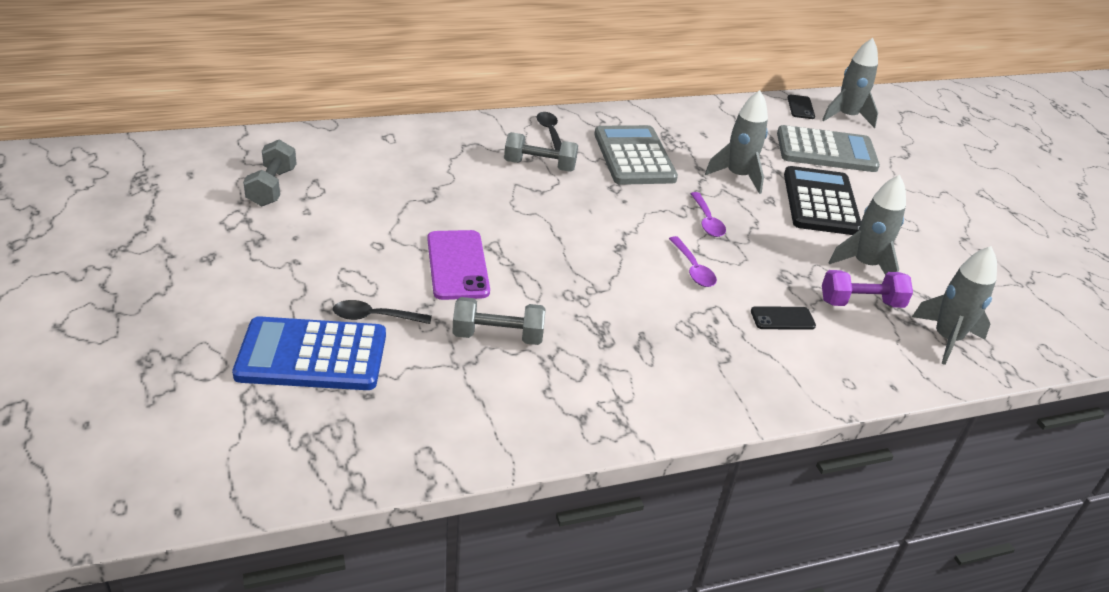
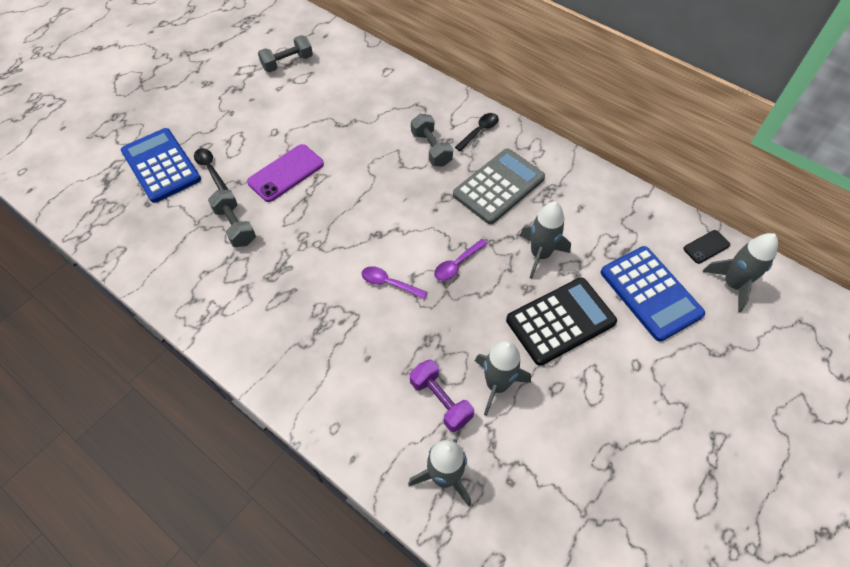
camera: 60 degrees right, 20 degrees up
purple spoon [669,236,717,287] -> purple spoon turned 75 degrees clockwise [361,266,428,299]
black phone [751,306,816,330] -> none
grey calculator [777,125,880,172] -> blue calculator [601,246,705,342]

